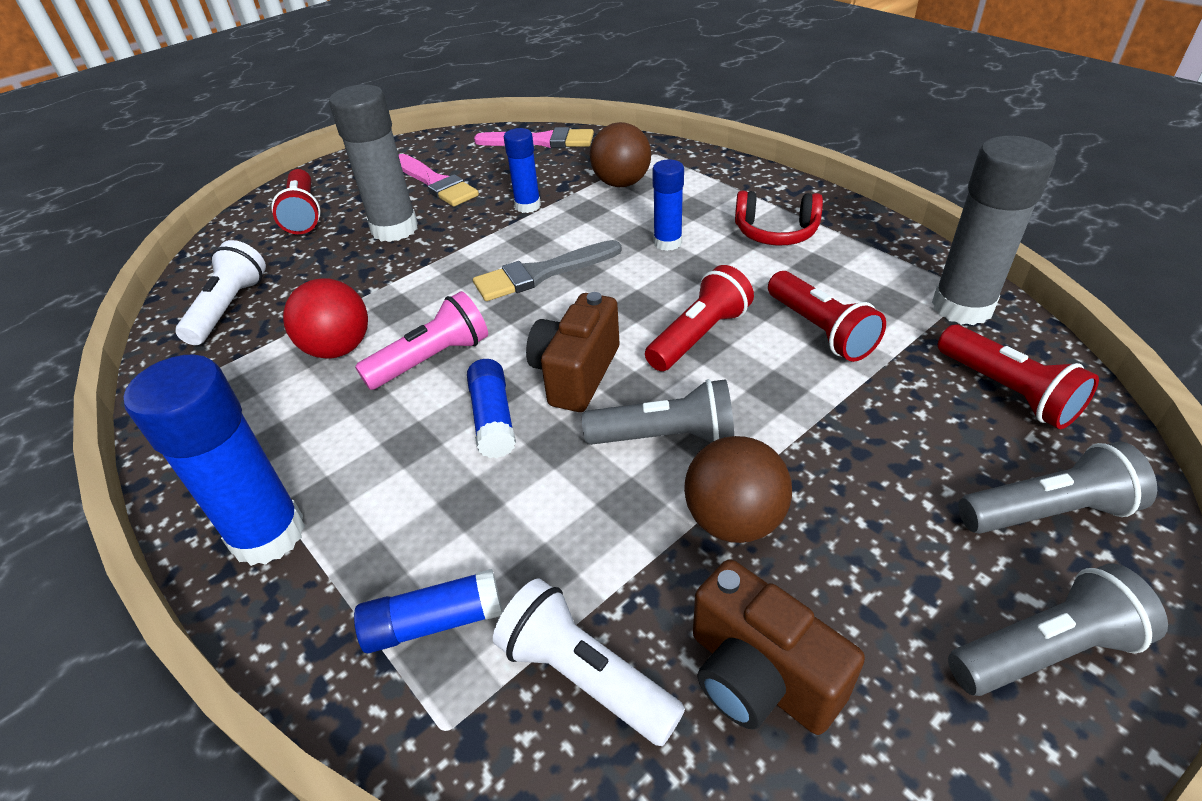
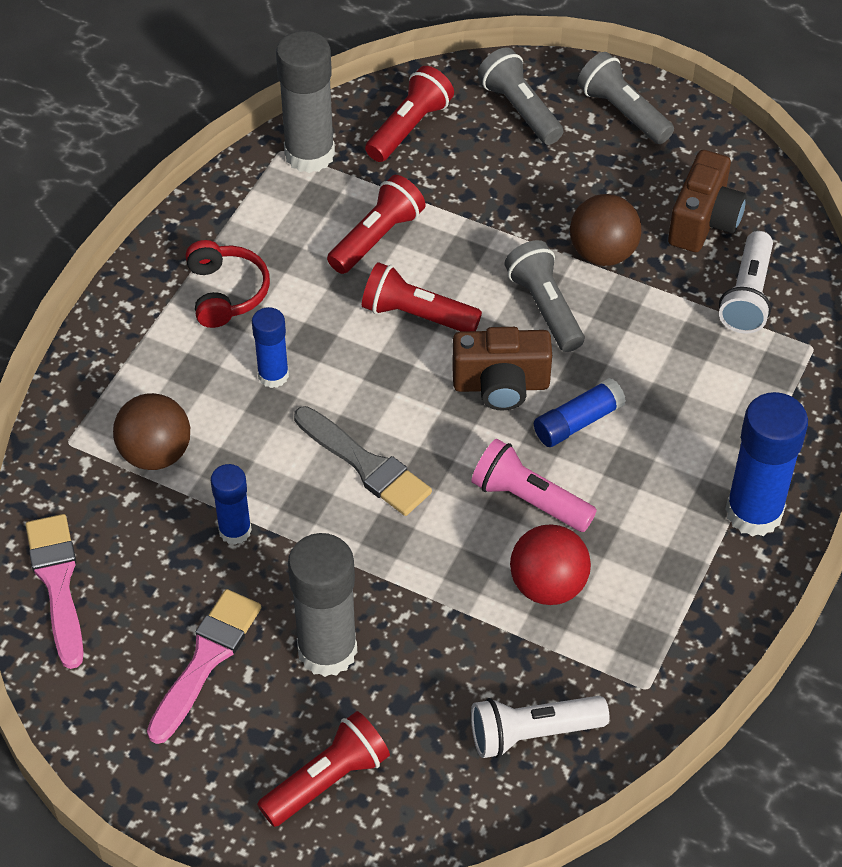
camera: 115 degrees left, 10 degrees up
blue glue stick [354,569,503,653] -> none

